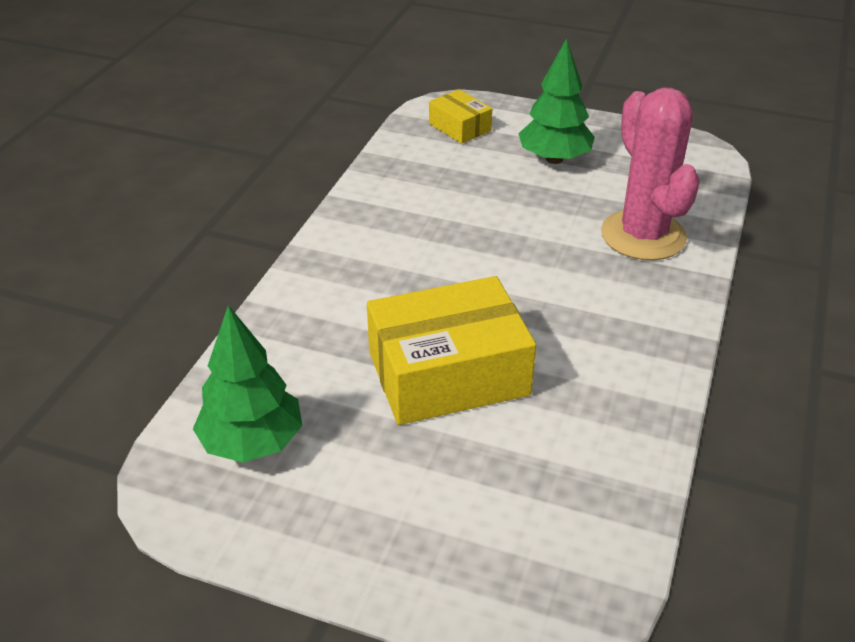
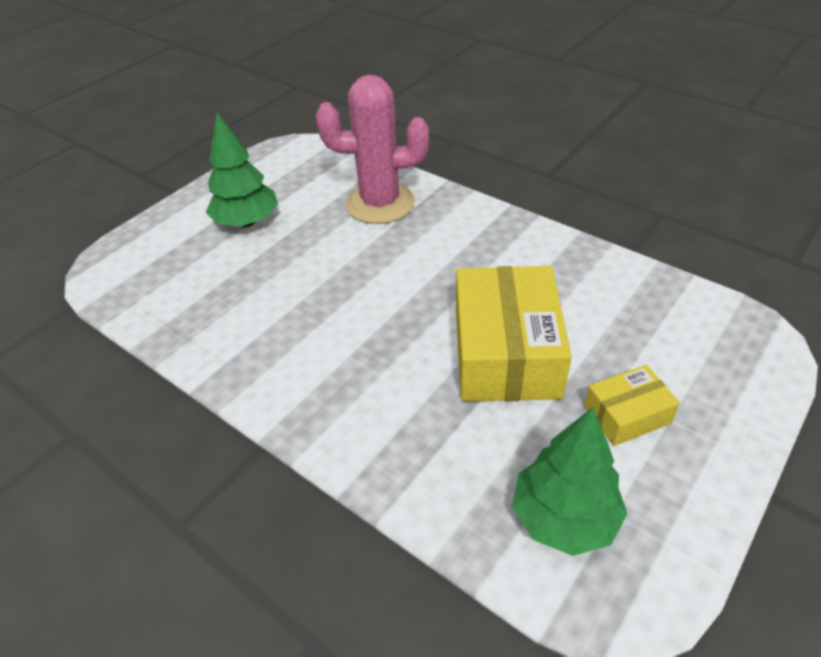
camera: 70 degrees left, 5 degrees up
yellow box [429,89,492,144] -> yellow box moved to [584,365,680,446]

